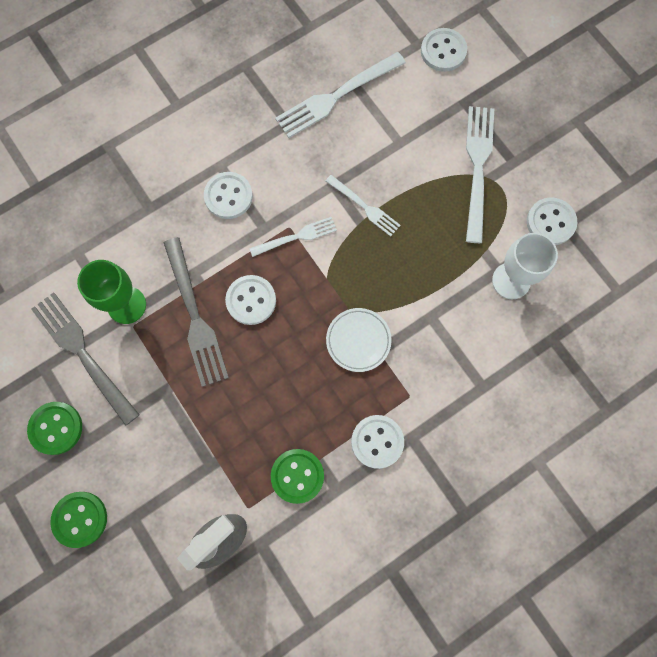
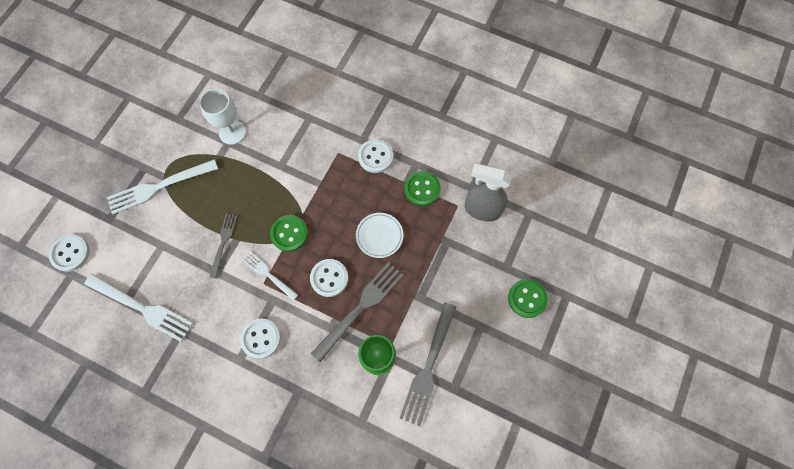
camera: 120 degrees left, 5 degrees down
green button [27,402,82,455] -> green button moved to [270,215,308,252]
white fork [326,175,401,237] -> grey fork [210,214,237,278]
white plate [326,308,392,372] -> white plate moved to [356,213,403,258]
white button [527,198,577,245] -> none

